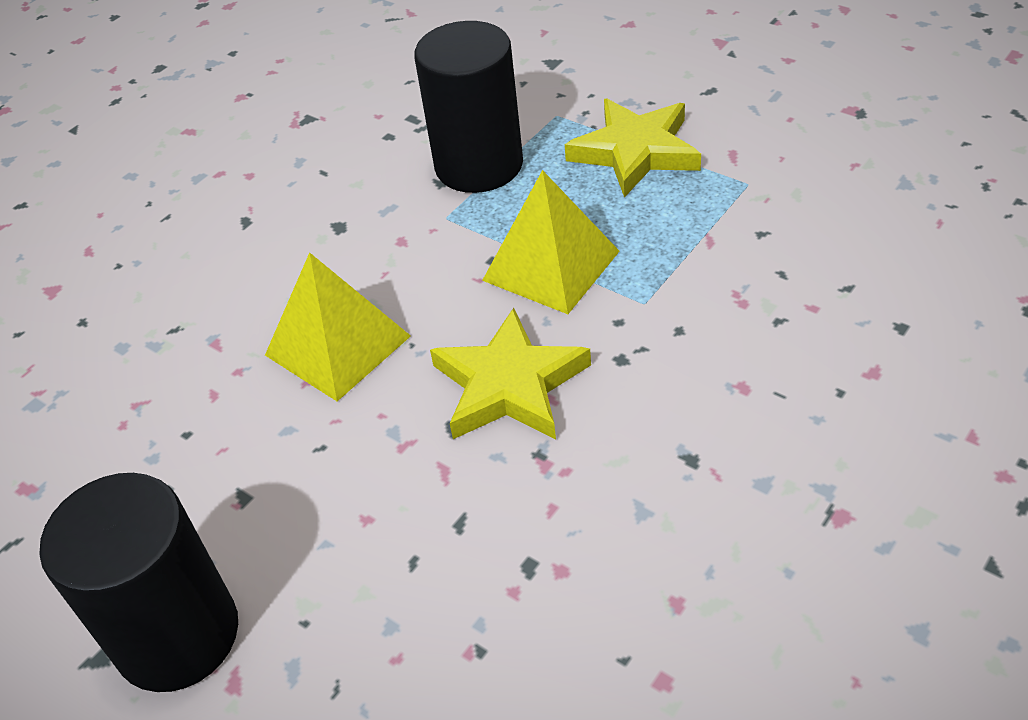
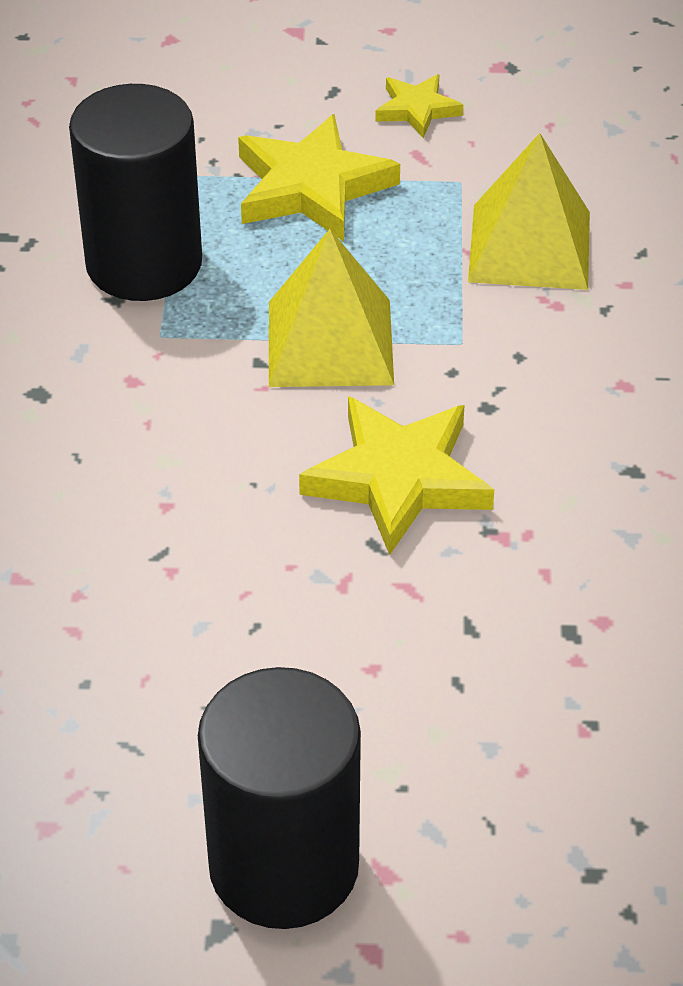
camera: 40 degrees left, 0 degrees up
yellow pyramid [265,252,411,401] -> yellow pyramid moved to [468,133,590,290]
none -> yellow star [375,74,463,138]

